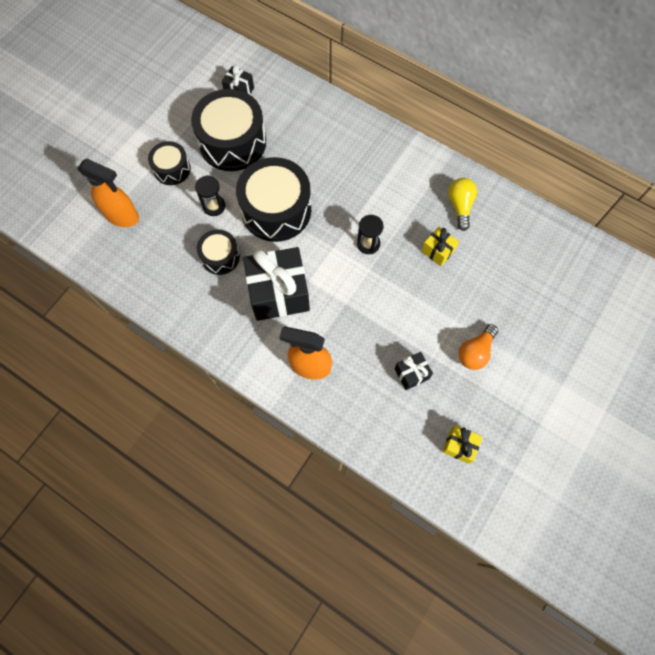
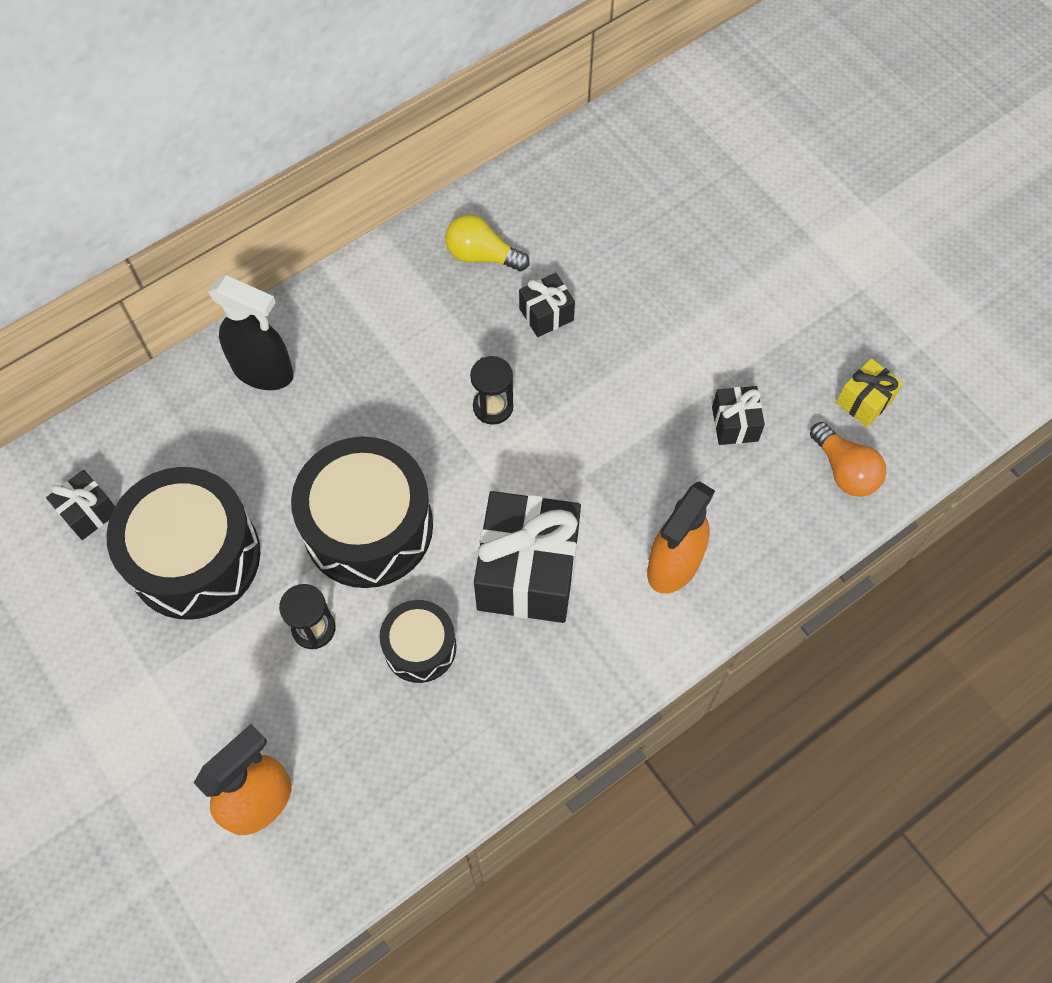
camera: 70 degrees left, 5 degrees down
black drum [148,141,191,185] -> none
yellow gift [421,227,459,266] -> black gift [519,273,575,337]
orange light bulb [459,324,498,370] -> orange light bulb moved to [810,422,886,497]
none -> black spray bottle [208,275,293,390]

